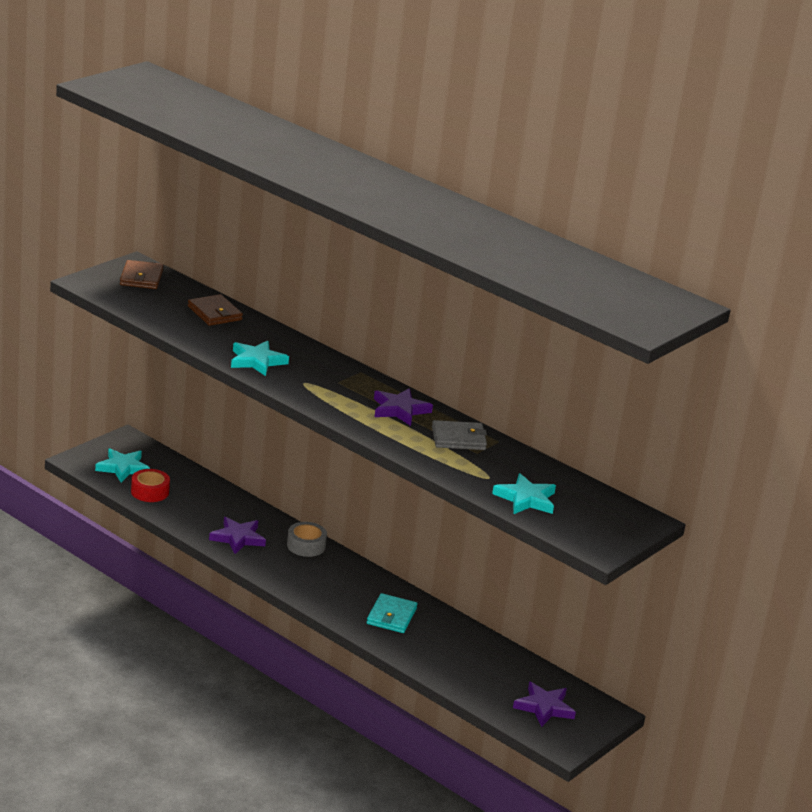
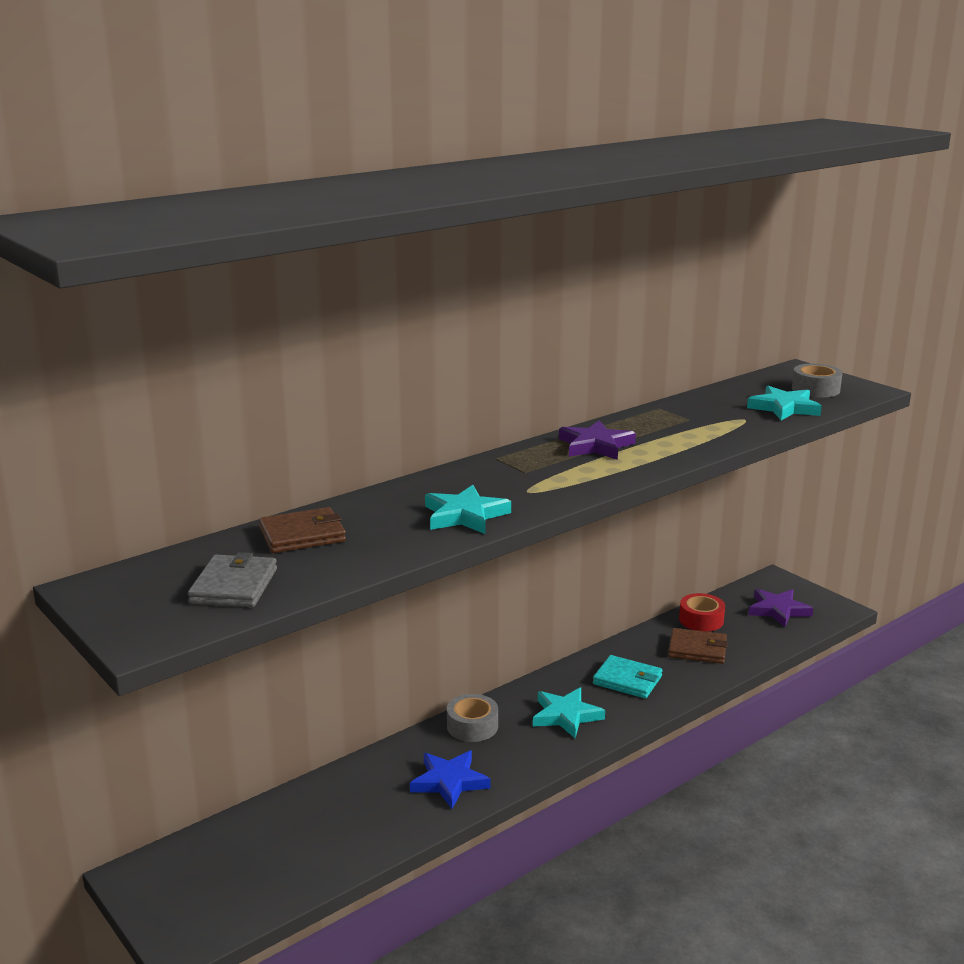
camera: 75 degrees left, 5 degrees down
turquoise star [95,449,150,483] -> turquoise star moved to [533,687,605,738]
brown wallet [120,260,163,289] -> brown wallet moved to [668,628,728,664]
red tape [131,469,170,502] -> red tape moved to [679,593,725,632]
purple star [209,517,266,554] -> blue star [410,751,491,809]
grey wallet [432,420,487,450] -> grey wallet moved to [188,552,277,607]
none -> grey tape [792,364,843,398]

